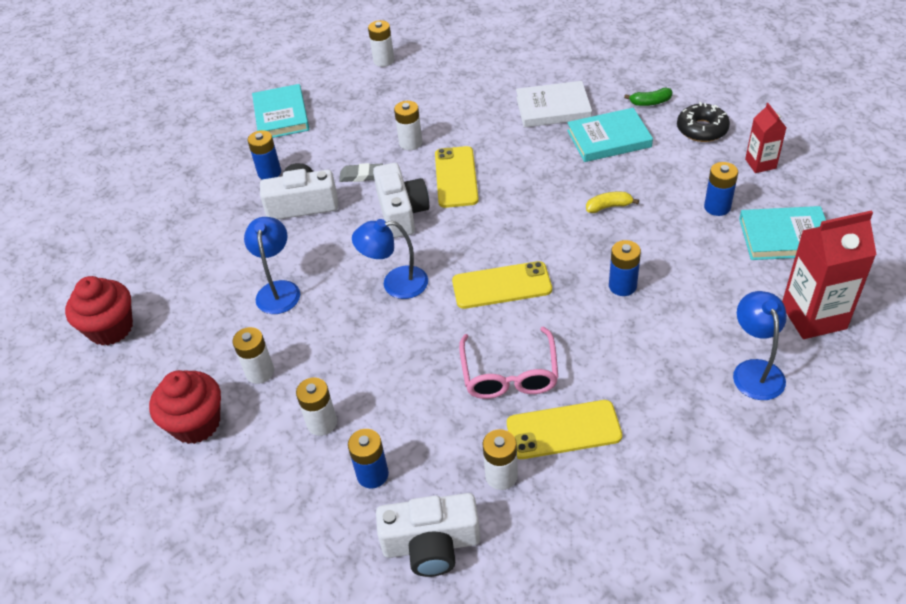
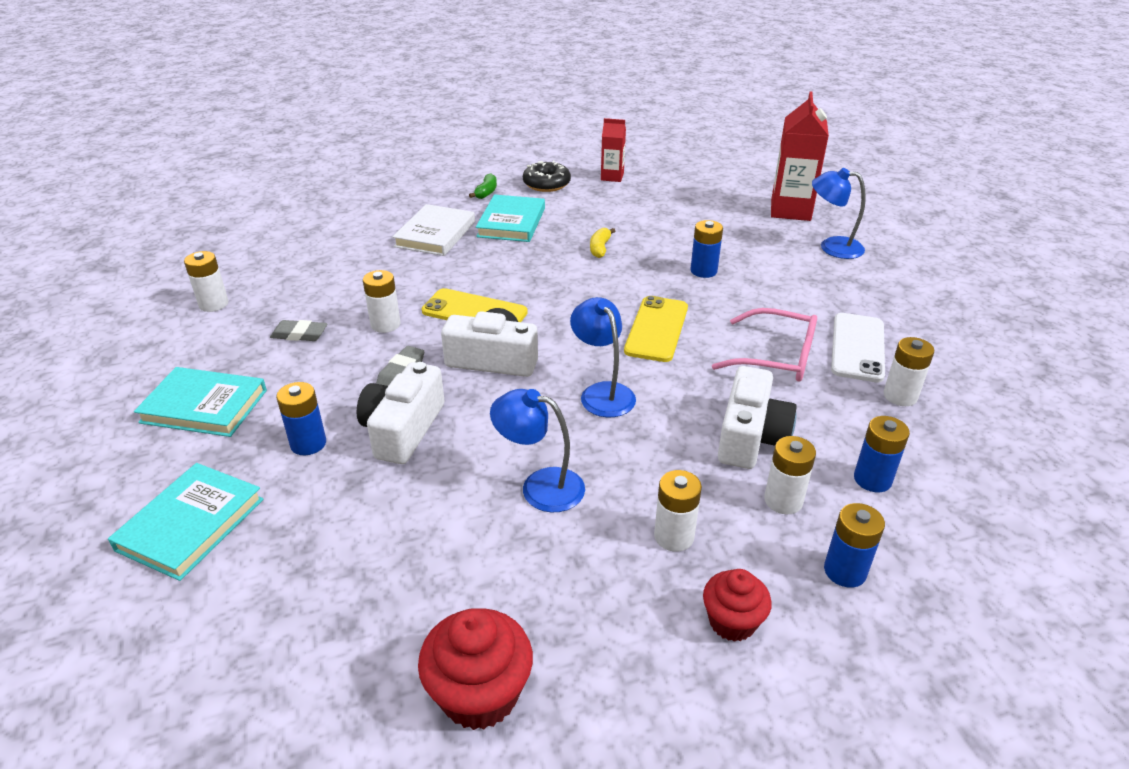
camera: 70 degrees left, 10 degrees down
red cupcake [149,370,221,444] -> red cupcake [703,569,772,642], size x0.65
blue lamp [352,219,428,299] -> blue lamp turned 135 degrees clockwise [570,297,636,417]
white camera [376,493,480,577] -> white camera moved to [718,366,797,469]
yellow phone [507,400,622,459] -> white phone [831,313,885,383]
blue battery [704,162,738,216] -> blue battery moved to [824,503,885,588]
turquoise book [739,206,826,260] -> turquoise book moved to [108,463,264,581]
none -> grey eraser [270,320,327,341]

